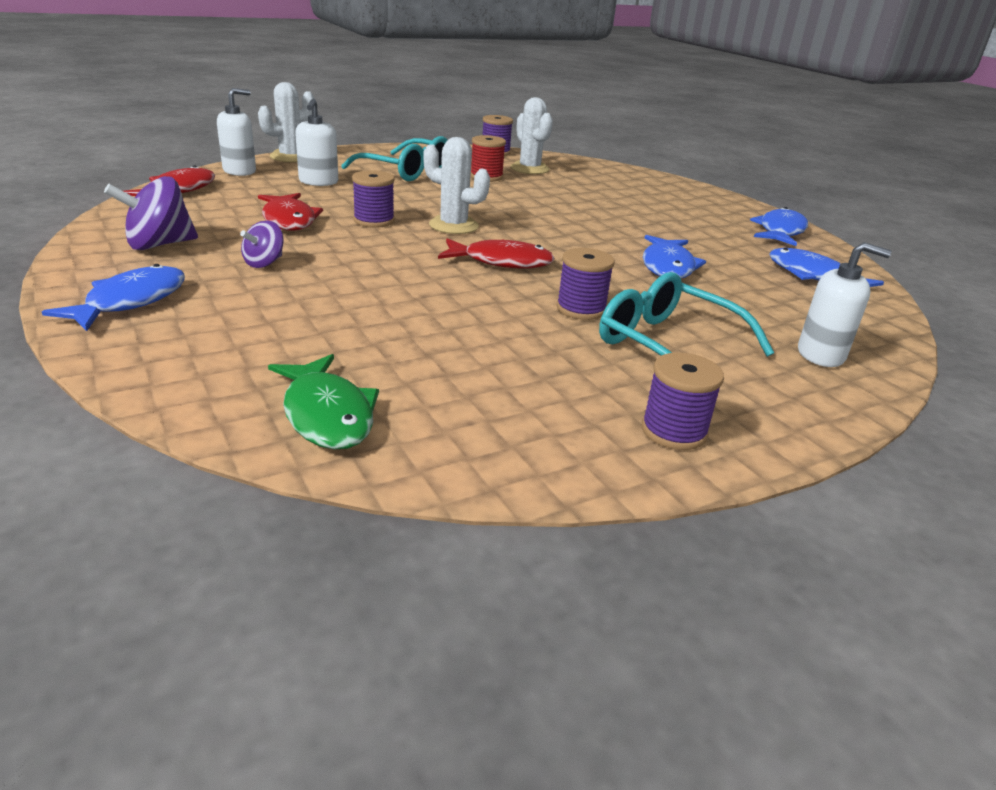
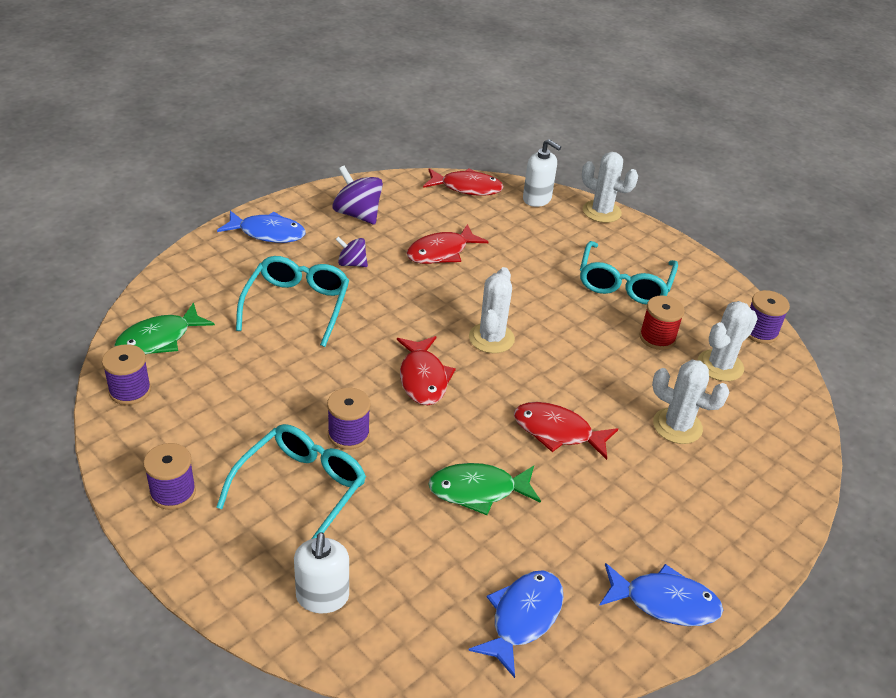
camera: 75 degrees right, 10 degrees up
white soap dispenser [295,99,338,186] -> none
purple spool [352,170,395,228] -> purple spool moved to [102,344,151,405]
blue fish [643,235,706,278] -> green fish [428,463,541,515]
none -> turquoise glasses [236,256,349,347]
none -> red fish [514,402,618,460]
none -> white cactus [652,360,730,444]

